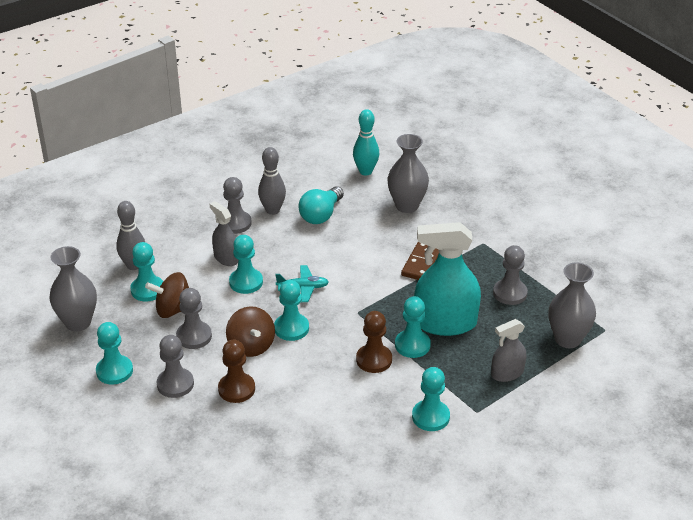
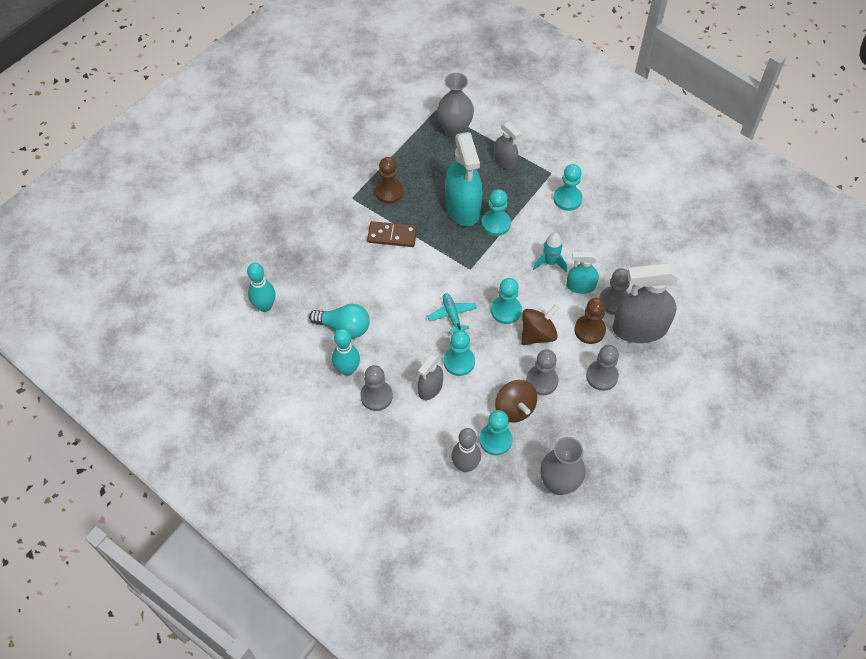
camera: 105 degrees left, 20 degrees up
turquoise pawn [96,322,133,385] -> none
grey bowling pin [258,147,286,215] -> turquoise bowling pin [332,329,360,376]
brown pawn [356,311,392,373] -> brown pawn moved to [375,157,404,204]
grey vase [387,134,429,213] -> none
grey pawn [493,245,528,305] -> grey pawn moved to [599,268,630,315]
none -> turquoise rocket [533,232,567,272]
none -> turquoise spray bottle [566,251,599,294]
none -> grey spray bottle [613,263,679,343]

